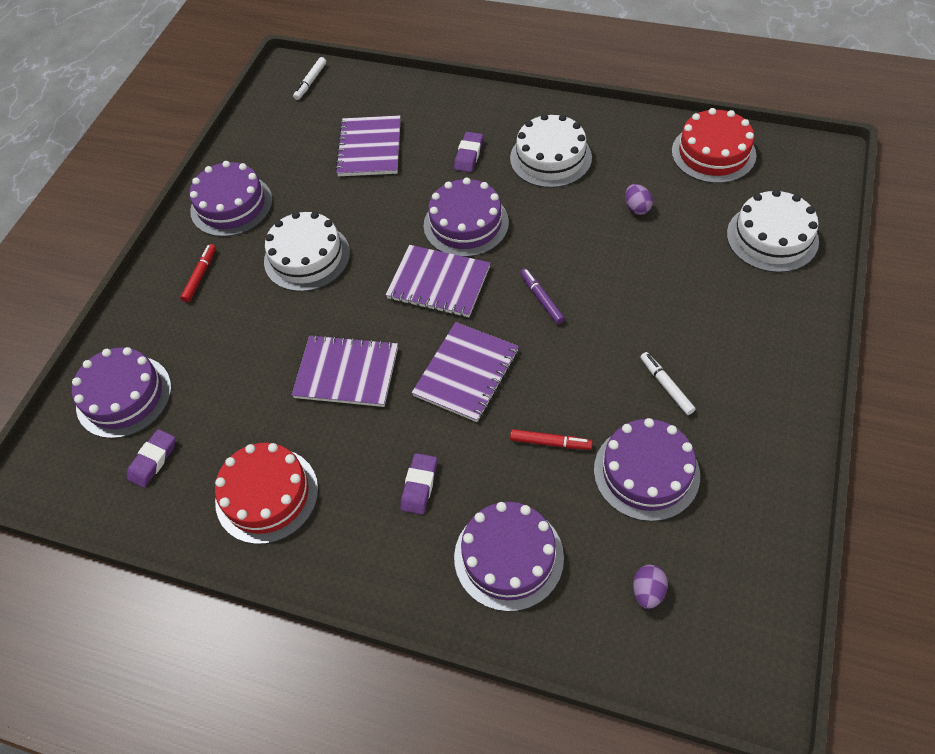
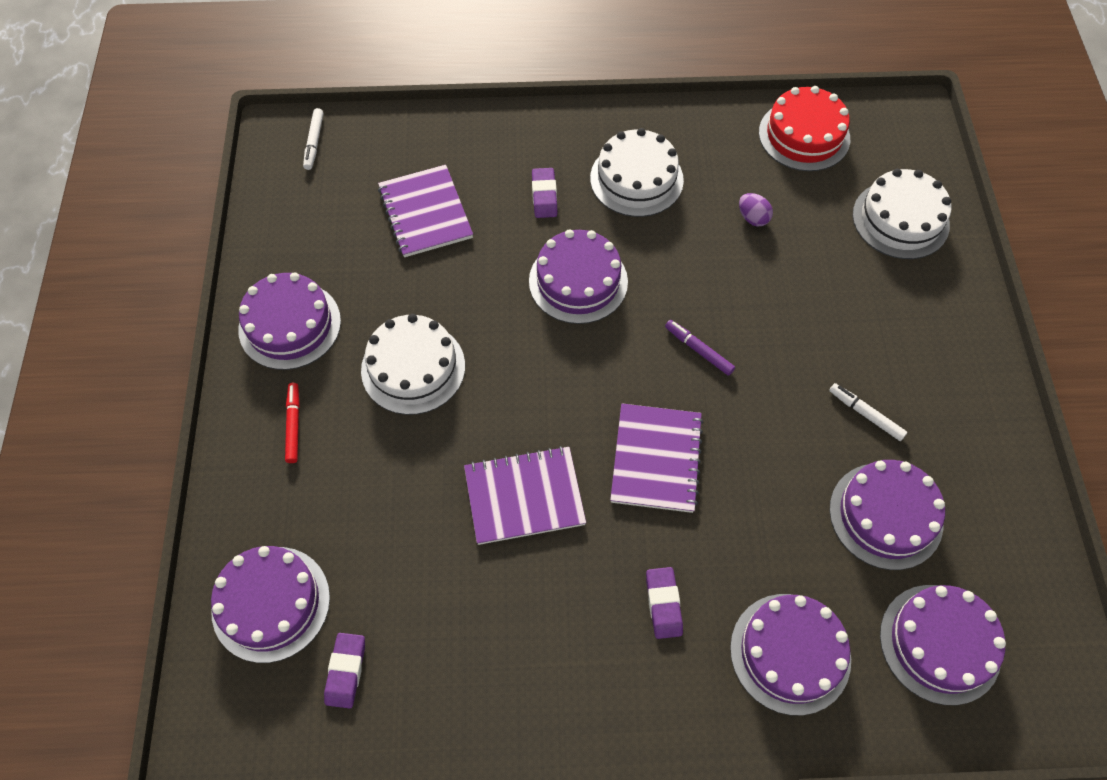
camera: 25 degrees left, 5 degrees up
red cake [215,443,318,544] -> none
purple notebook [386,245,490,317] -> none
red marker [510,429,592,450] -> none
purple egg [633,565,668,609] -> purple cake [880,585,1006,705]

